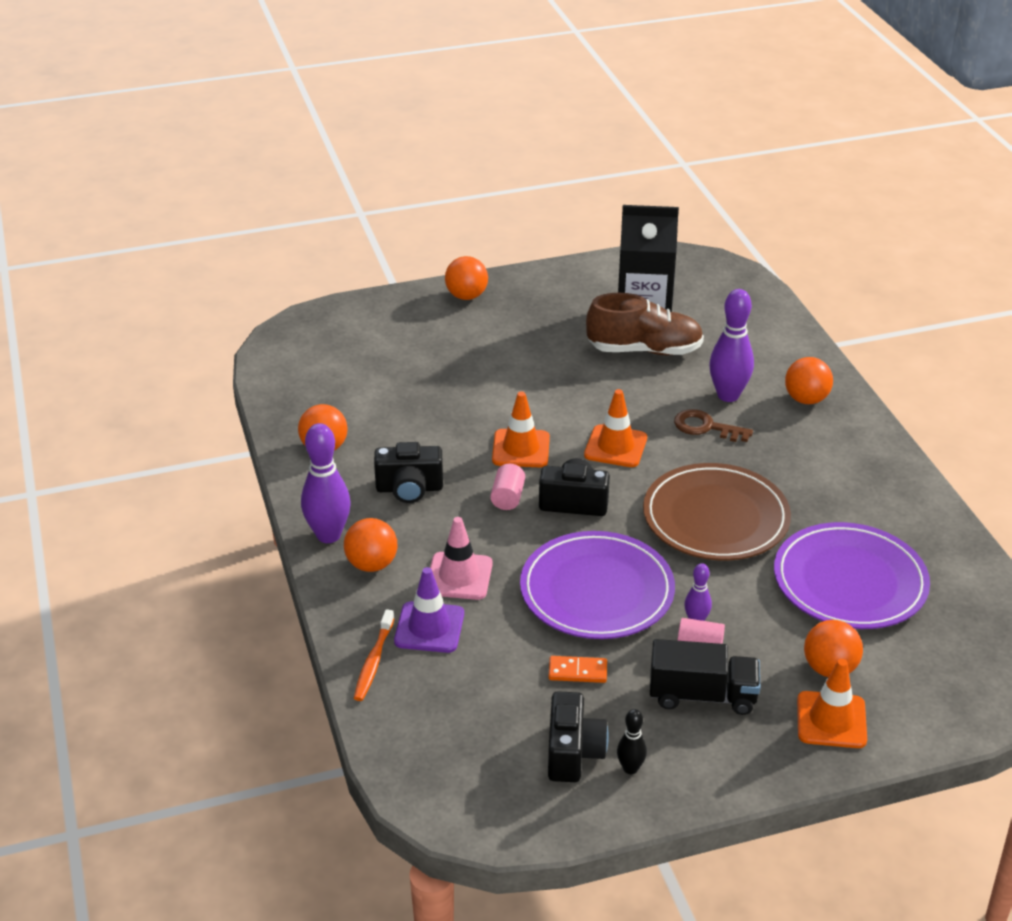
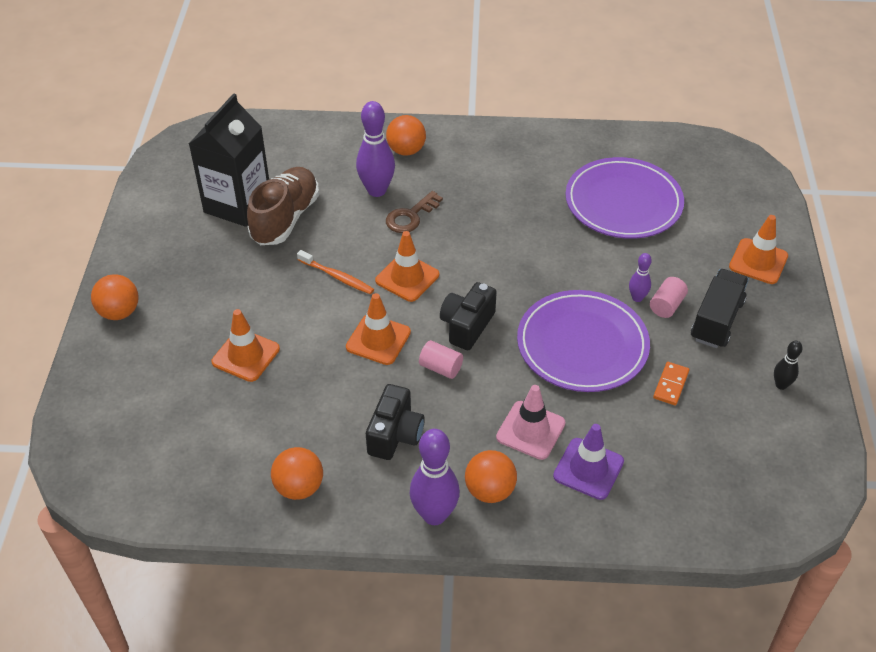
camera: 70 degrees left, 10 degrees up
orange toothbrush [354,609,394,701] -> orange toothbrush moved to [297,250,374,294]
black camera [548,691,609,782] -> none
brown plate [643,463,791,560] -> none
orange ball [804,620,863,677] -> none
none -> orange traffic cone [212,309,280,382]

